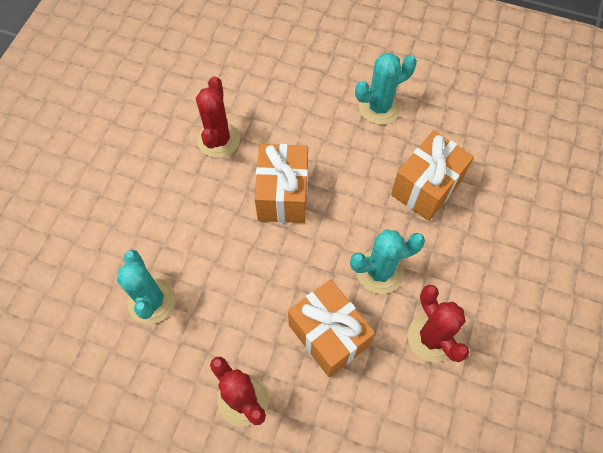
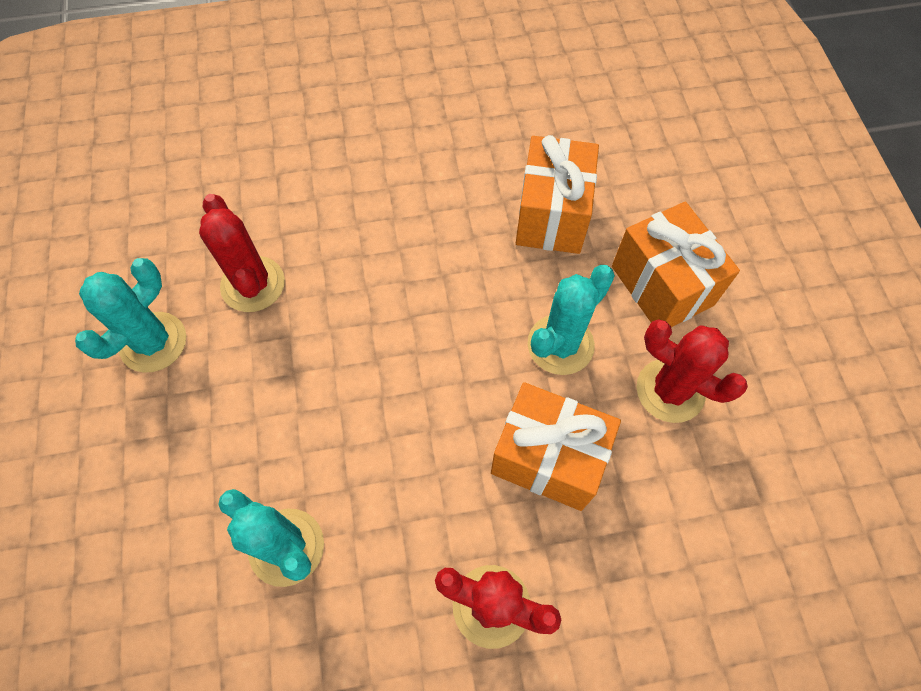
camera: 30 degrees left, 0 degrees up
orange gift [254,144,308,223] -> orange gift moved to [612,202,740,327]
turquoise cactus [355,53,417,125] -> turquoise cactus moved to [75,258,186,373]

